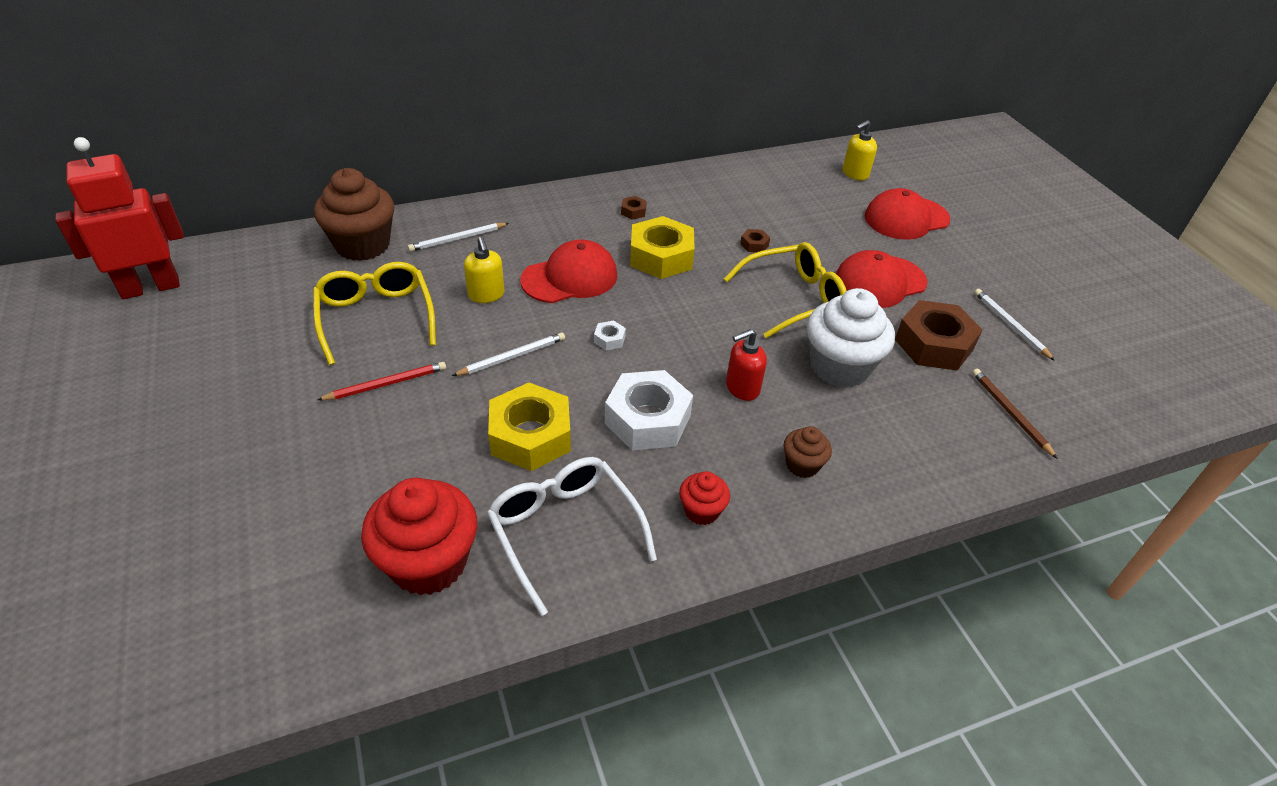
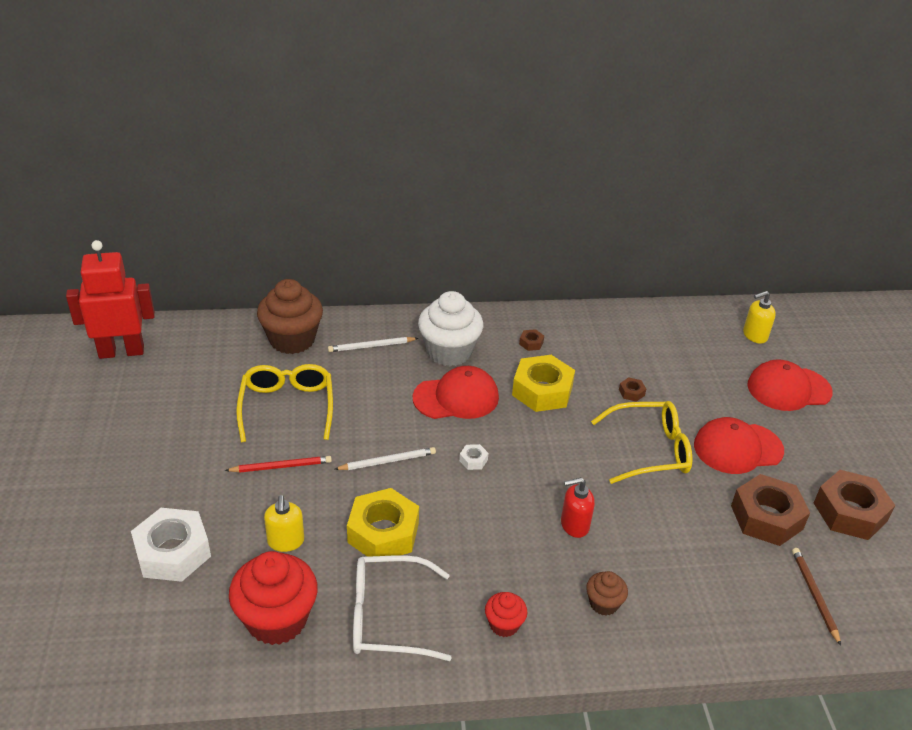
camera: 15 degrees right, 5 degrees down
yellow soap dispenser [464,237,505,303] -> yellow soap dispenser moved to [264,495,304,552]
white glasses [487,457,657,616] -> white glasses turned 75 degrees counterclockwise [353,555,452,661]
white nut [605,370,693,450] -> white nut moved to [131,508,211,582]
white cupcake [807,288,895,388] -> white cupcake moved to [418,291,483,366]
white pencil [974,289,1055,361] -> brown nut [814,470,895,540]

